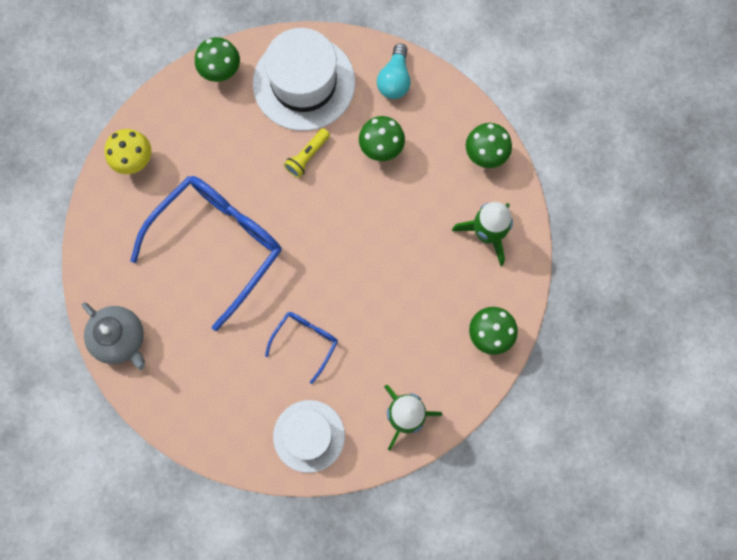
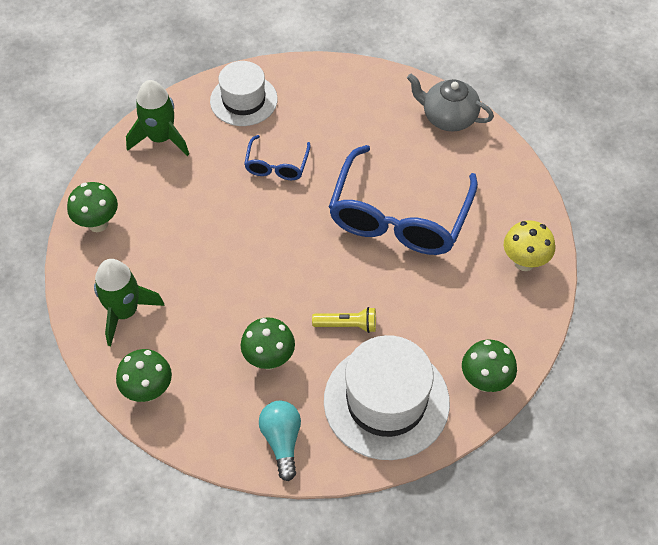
camera: 160 degrees right, 20 degrees down
yellow flashlight [284,128,330,178] -> yellow flashlight turned 75 degrees clockwise [312,307,376,333]

